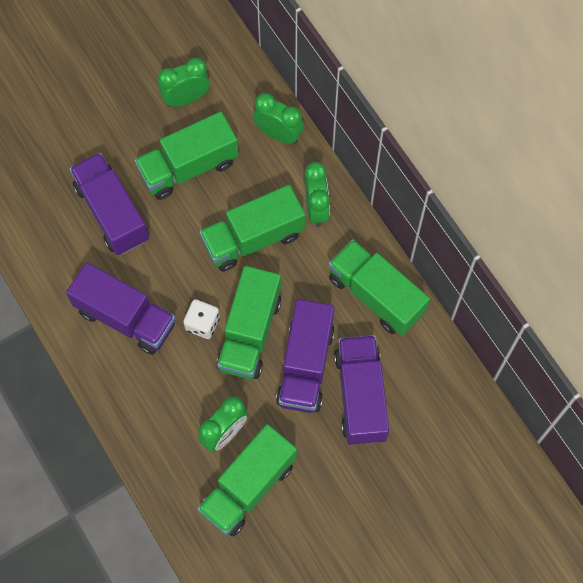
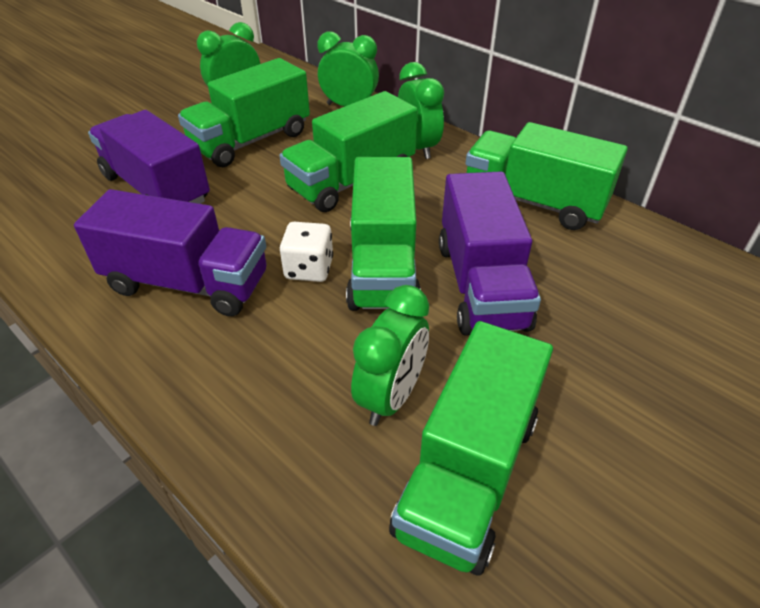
camera: 15 degrees left, 25 degrees down
purple truck [334,335,389,445] -> none

